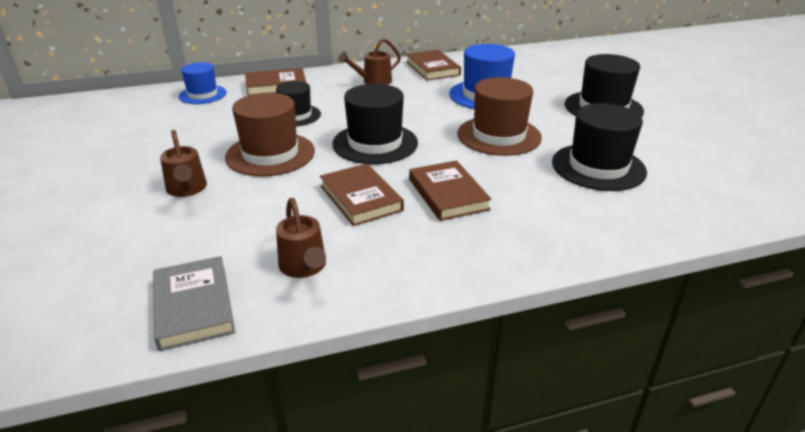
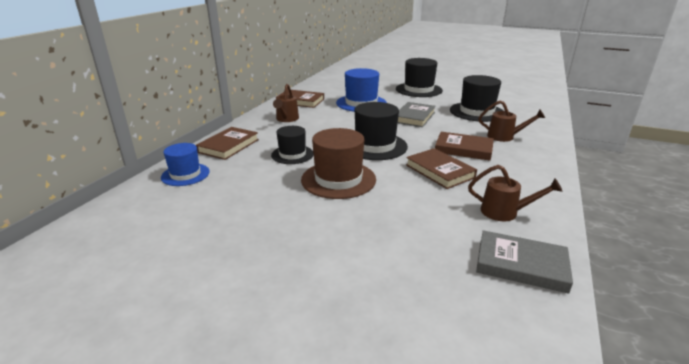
camera: 50 degrees left, 5 degrees down
brown watering can [160,130,207,197] -> brown watering can moved to [478,101,545,142]
brown book [320,163,404,226] -> brown book turned 45 degrees clockwise [406,148,477,189]
brown hat [457,77,542,156] -> grey book [398,102,436,127]

